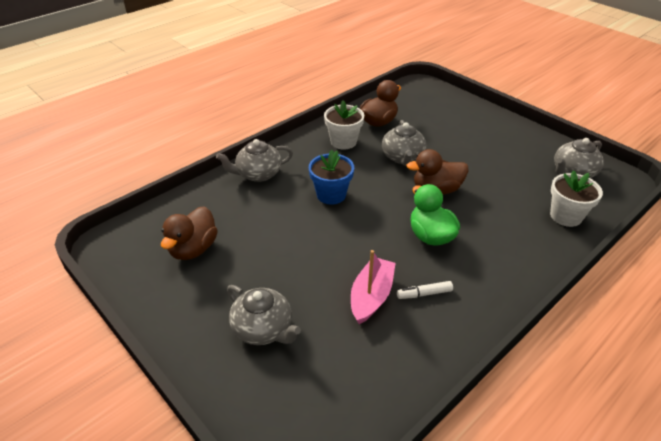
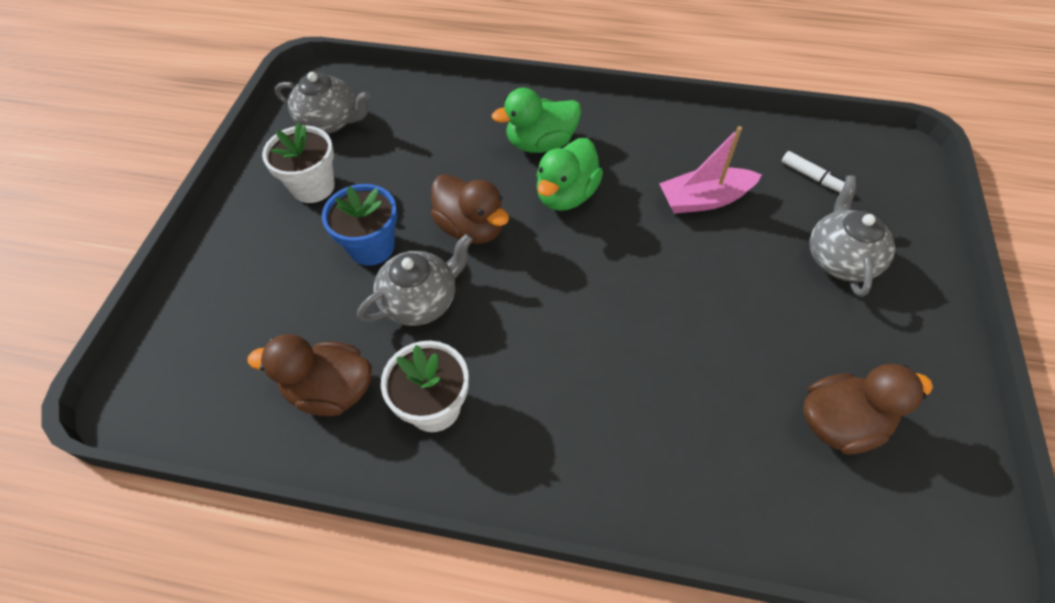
camera: 125 degrees left, 15 degrees up
grey teapot [216,139,293,182] -> none
blue flower pot [309,150,354,205] -> blue flower pot moved to [322,184,397,266]
white marker [397,281,453,299] -> white marker moved to [782,151,845,192]
white flower pot [550,170,603,227] -> white flower pot moved to [262,123,335,203]
none -> green duck [492,88,581,153]

